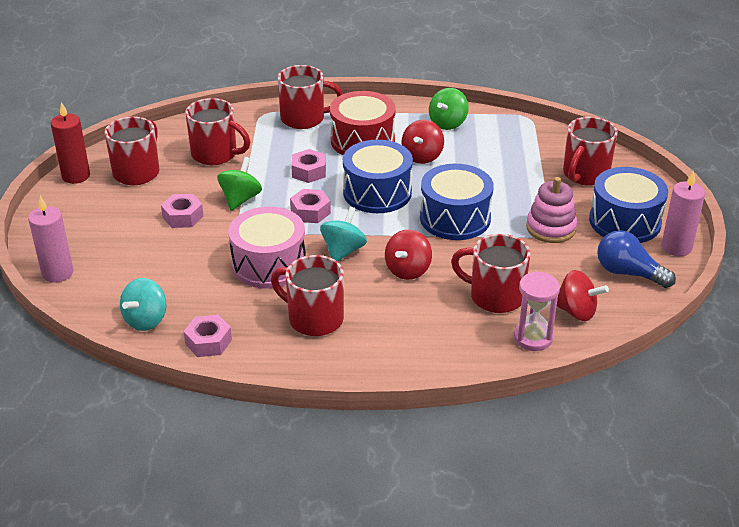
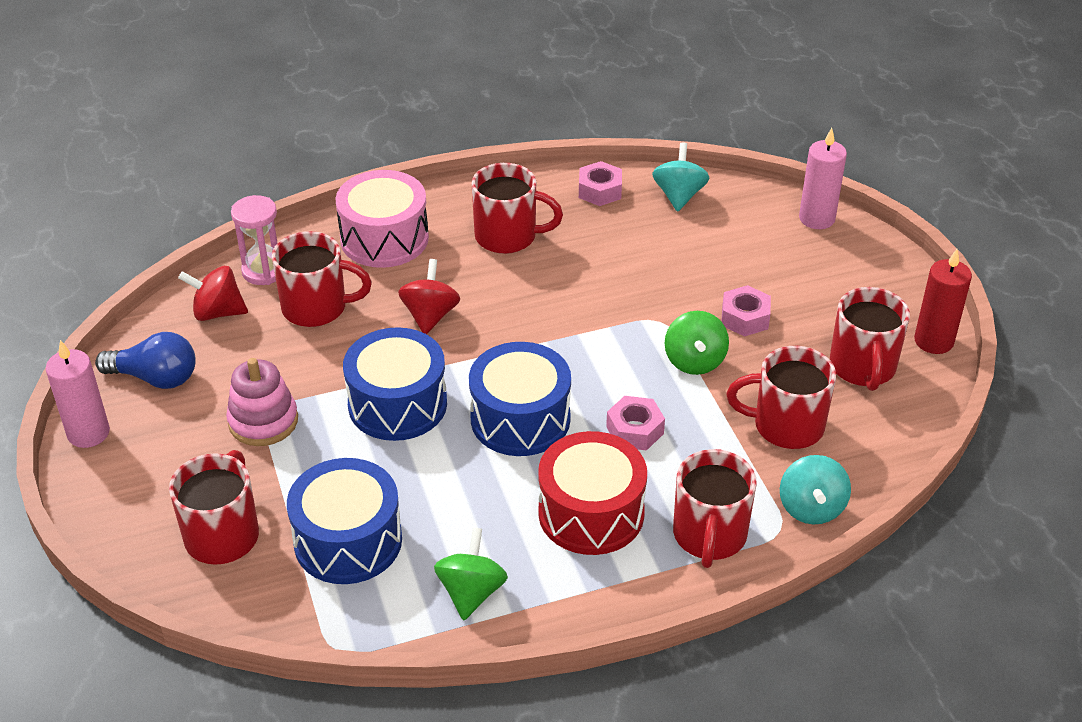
camera: 160 degrees right, 5 degrees up
pink drum [228,207,306,289] -> pink drum moved to [336,170,429,268]
red mug [277,65,343,129] -> red mug turned 60 degrees counterclockwise [673,449,757,568]
pink nut [290,189,331,223] -> none
turquoise spinning top [320,207,367,262] -> turquoise spinning top moved to [780,455,851,525]
red spinning top [401,120,444,164] -> none
blue drum [589,167,668,243] -> blue drum moved to [287,458,402,584]

